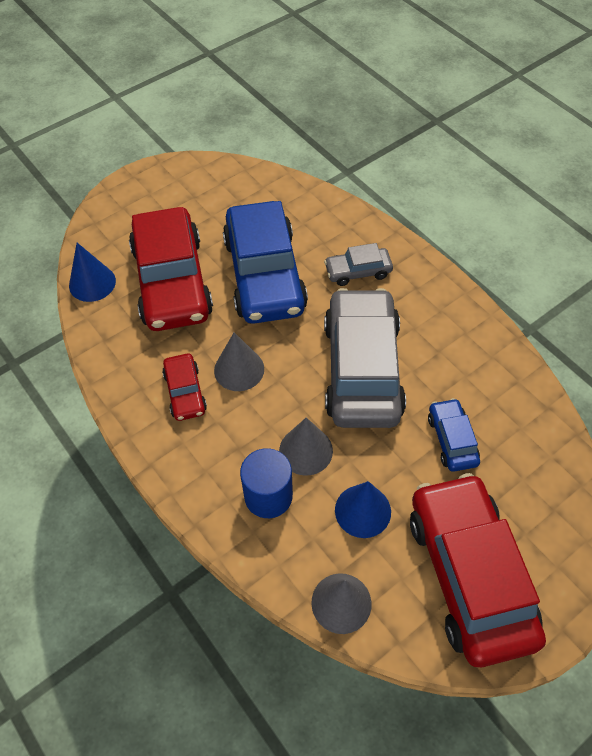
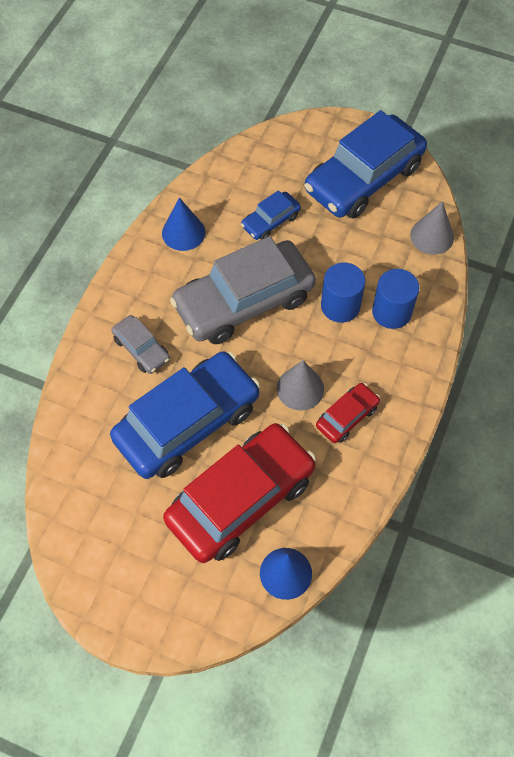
camera: 120 degrees left, 5 degrees up
grey cone [279,417,333,476] -> blue cylinder [321,263,365,323]
blue cone [335,481,391,538] -> blue cone moved to [162,197,205,251]
red car [410,473,546,667] -> blue car [305,110,427,219]

